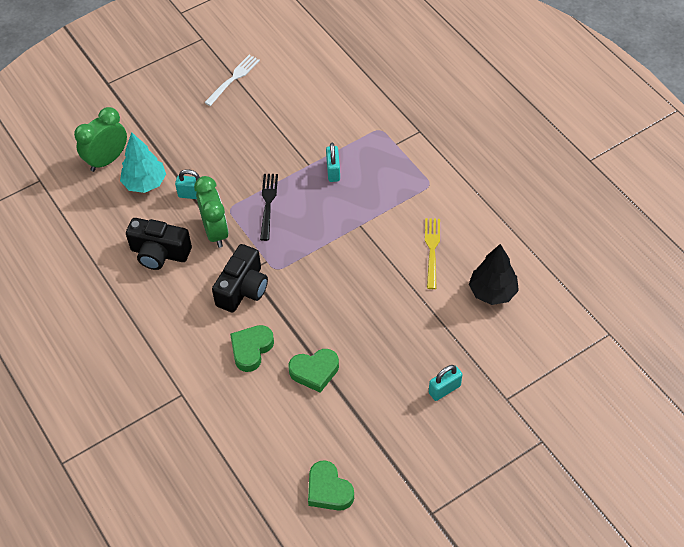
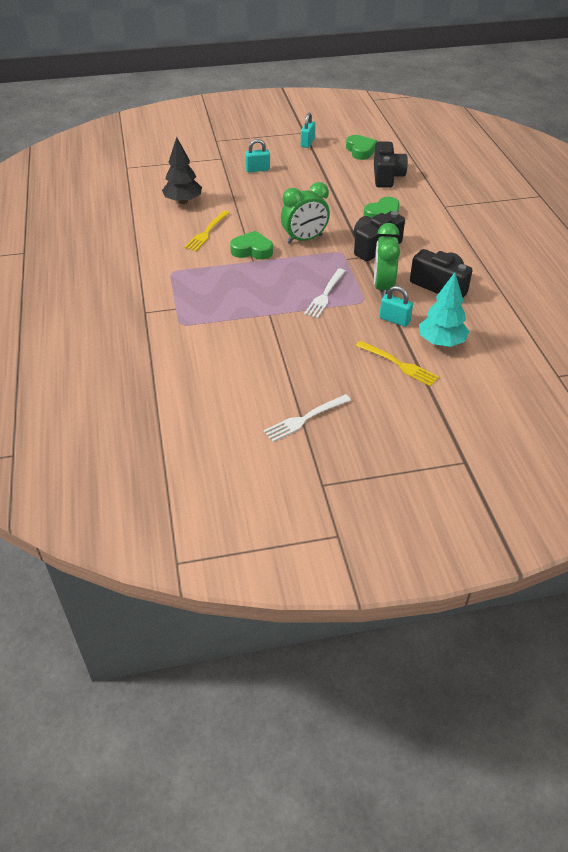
camera: 160 degrees left, 10 degrees down
green clock [74,107,127,172] -> green clock moved to [281,182,330,244]
black fork [260,174,278,241] -> white fork [304,269,346,318]
green heart [288,349,339,393] -> green heart moved to [230,231,273,260]
turquoise padlock [326,142,340,182] -> turquoise padlock moved to [301,113,315,148]
none -> yellow fork [356,341,439,386]
none -> black camera [374,141,408,188]

